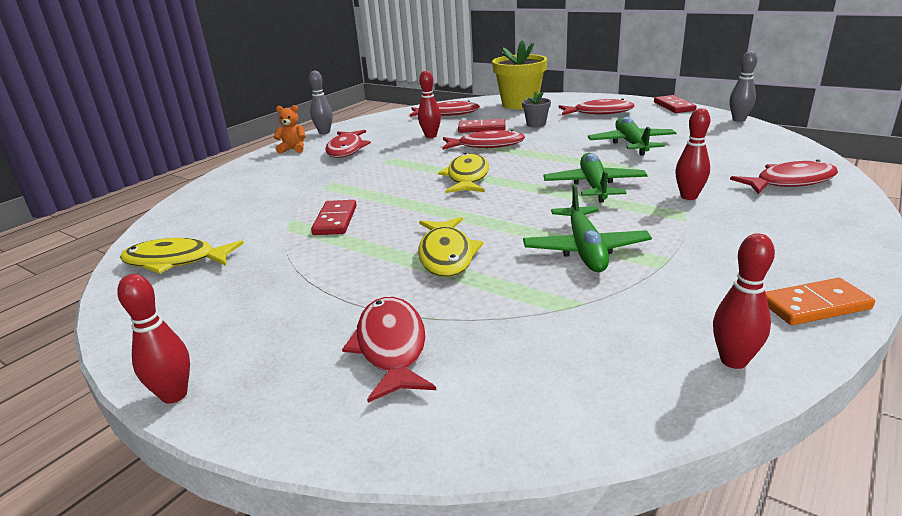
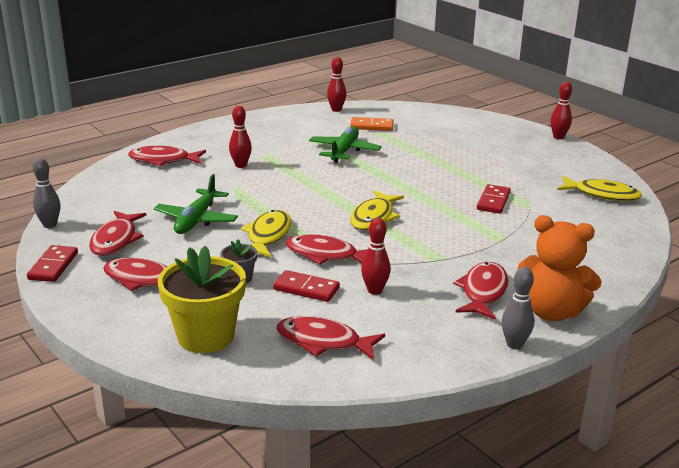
camera: 165 degrees left, 0 degrees up
orange teddy bear [273,105,306,154] -> orange teddy bear [517,215,602,321], size x1.96
red fish [342,297,436,403] -> red fish moved to [89,211,147,256]
yellow fish [418,217,483,277] -> yellow fish moved to [241,210,291,258]
green plane [543,153,648,203] -> none
orange domino [766,278,875,325] -> orange domino moved to [350,117,393,131]

